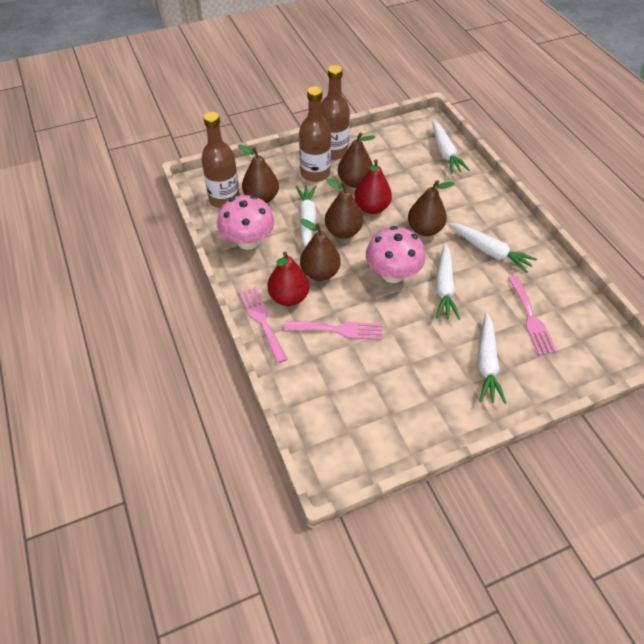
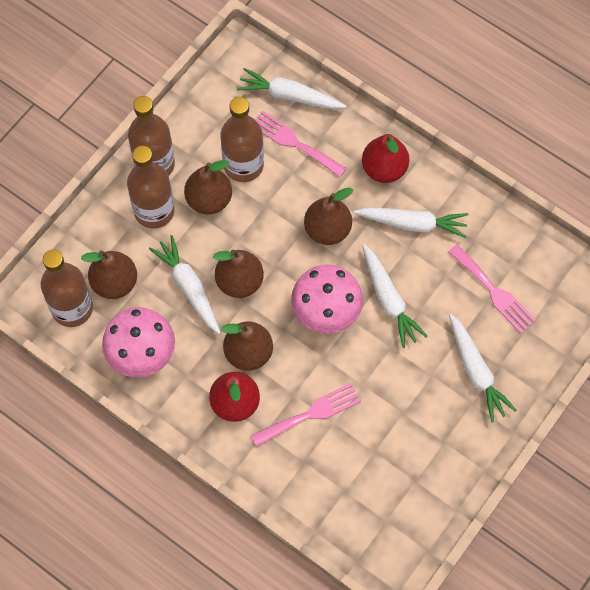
camera: 30 degrees left, 15 degrees up
pink fork [239,287,287,363] -> pink fork moved to [255,111,347,178]
red pear [354,160,392,214] -> red pear moved to [362,134,409,183]
white carrot [432,121,470,174] -> white carrot turned 150 degrees clockwise [237,68,346,109]
none -> brown bottle [221,97,264,182]

